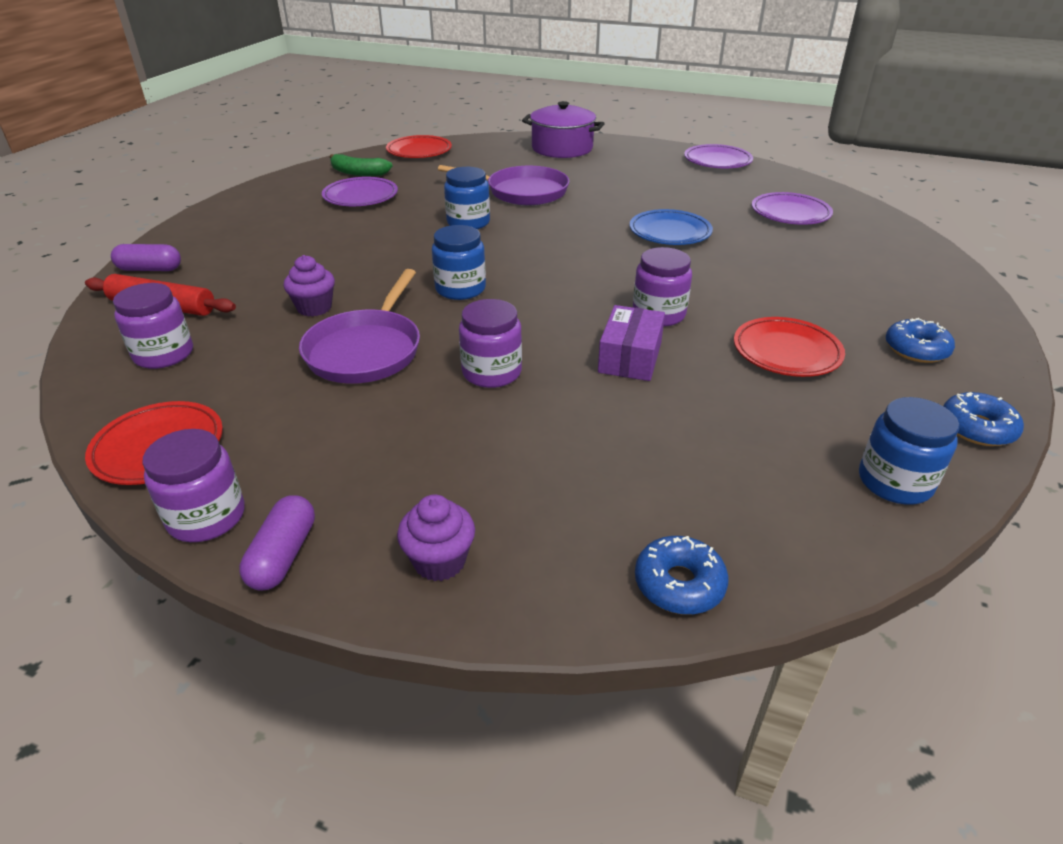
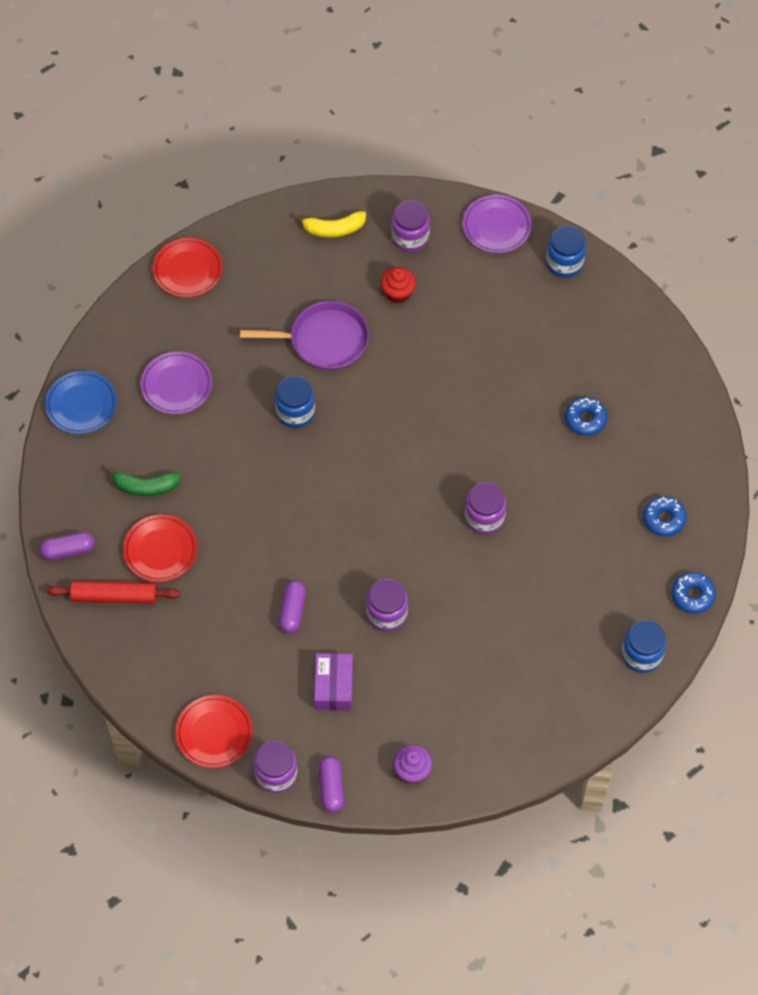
camera: 15 degrees left, 25 degrees up
purple jar [113,283,193,369] -> purple jar moved to [392,200,430,252]
purple cupcake [284,255,335,317] -> none
purple pan [299,269,420,384] -> purple capsule [279,581,306,633]
green banana [330,154,393,176] -> green banana moved to [106,467,181,496]
blue jar [432,225,486,300] -> blue jar moved to [546,226,586,278]
purple pot [522,101,605,158] -> yellow banana [295,211,366,237]
purple box [598,305,665,381] -> purple box moved to [314,653,353,710]
blue plate [630,209,713,245] -> blue plate moved to [45,371,117,434]
blue donut [635,536,729,615] -> blue donut moved to [565,397,608,436]
red plate [734,317,845,377] -> red plate moved to [123,514,198,582]
purple plate [752,192,833,225] -> none
none -> red cupcake [381,267,416,303]

